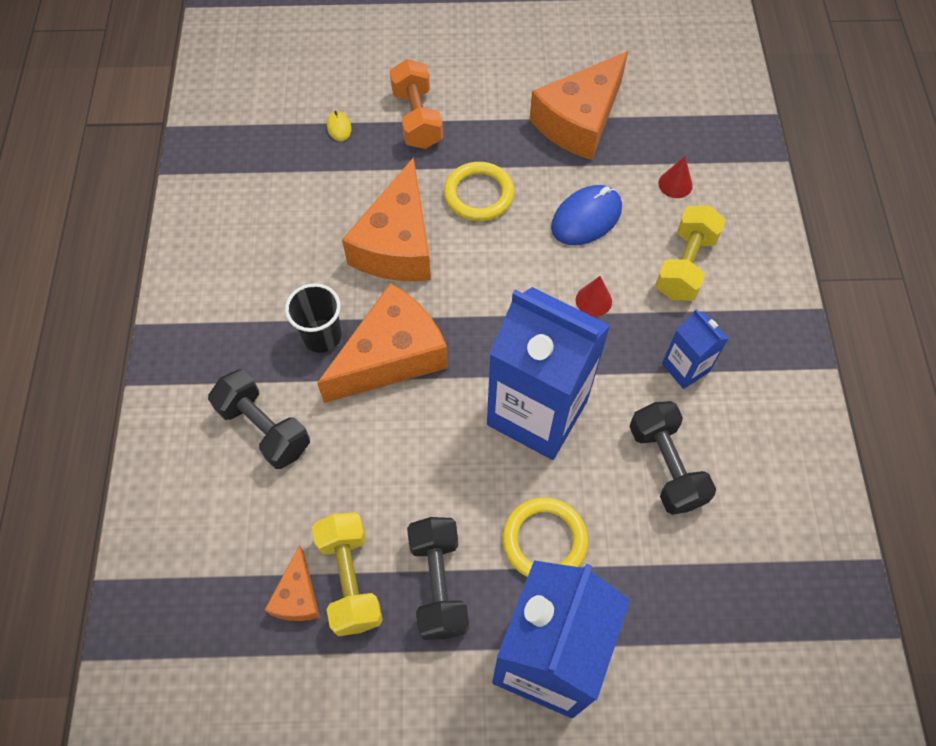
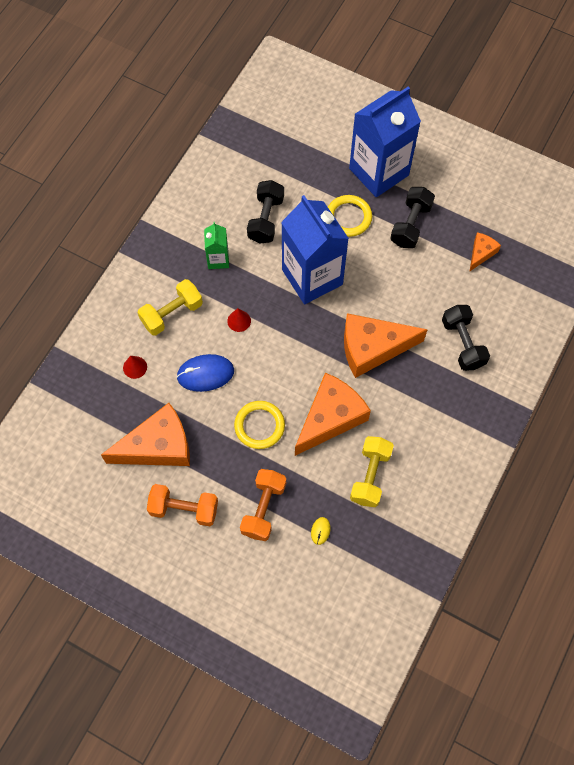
camera: 150 degrees left, 5 degrees up
black cup [285,283,342,353] -> none
yellow dumbbell [312,513,383,636] -> yellow dumbbell moved to [350,436,394,507]
blue carton [662,309,728,389] -> green carton [204,222,229,269]
none -> orange dumbbell [147,484,218,526]

